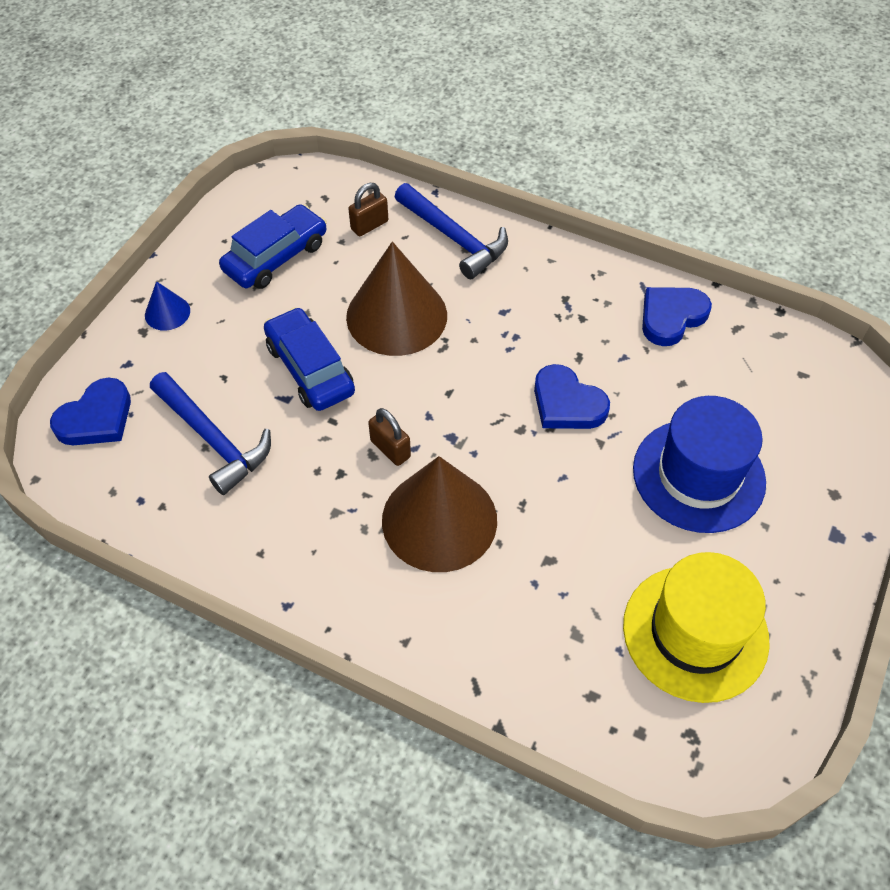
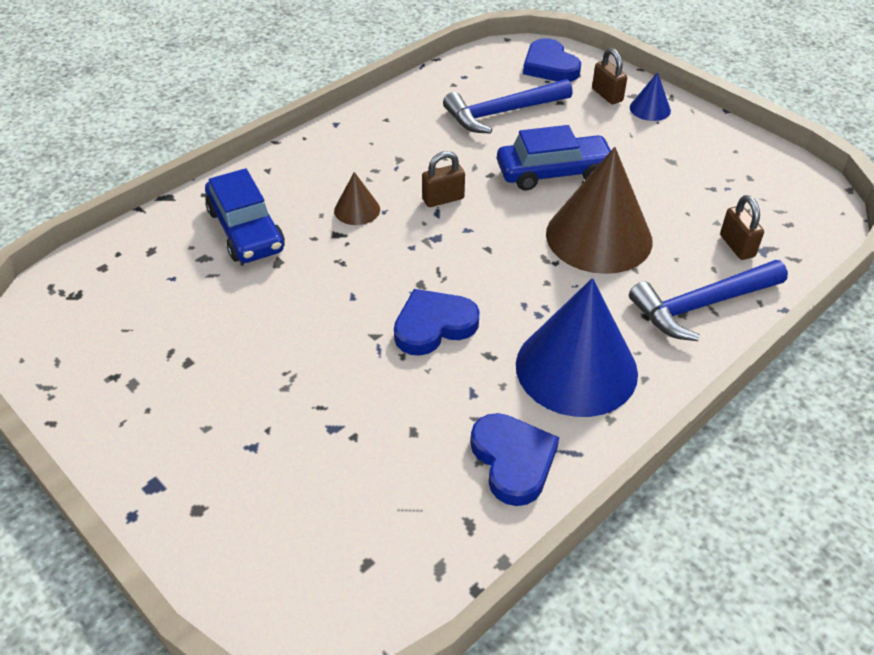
camera: 110 degrees right, 10 degrees down
blue car [219,204,327,289] -> blue car moved to [205,168,285,263]
brown cone [382,456,497,572] -> brown cone [334,172,380,225], size x0.45
yellow hat [623,552,770,703] -> none
blue hat [633,396,766,533] -> none
none -> blue cone [516,278,638,417]
none -> brown padlock [592,48,627,104]

